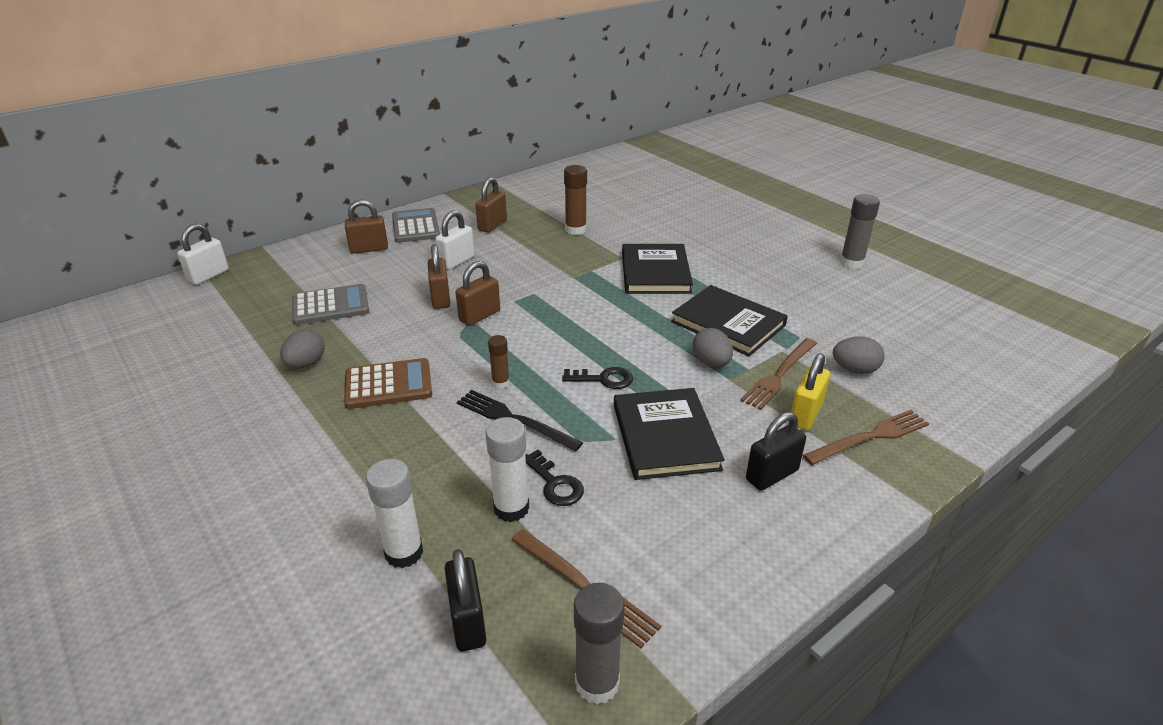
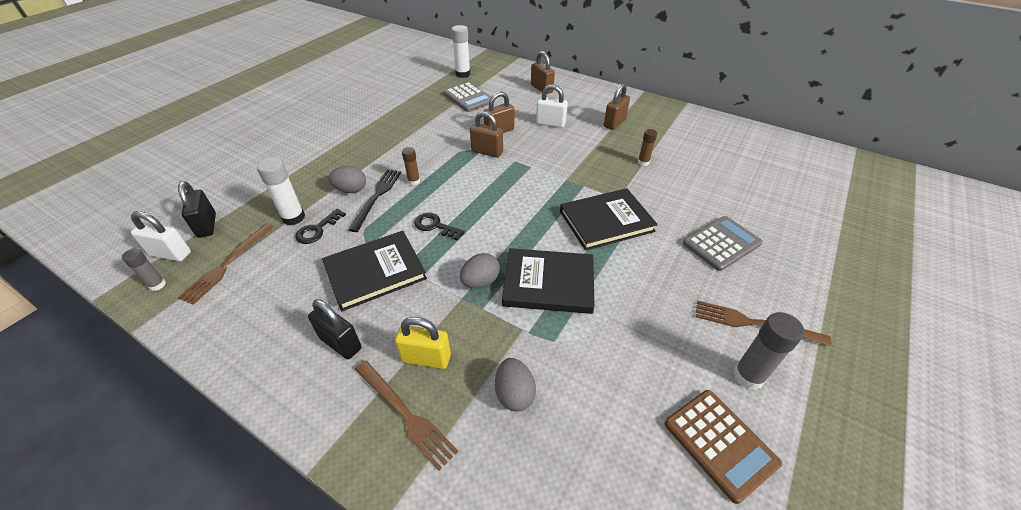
camera: 70 degrees right, 10 degrees up
white padlock [177,224,229,285] -> white padlock moved to [131,211,191,261]
grey egg [280,329,325,369] -> grey egg moved to [328,166,366,193]
brown calculator [344,358,432,409] -> brown calculator moved to [664,390,782,504]
white glue stick [366,459,423,568] -> white glue stick moved to [451,25,470,78]
grey calculator [392,208,440,243] -> grey calculator moved to [683,216,763,271]
black padlock [444,549,486,651] -> black padlock turned 75 degrees counterclockwise [178,181,216,238]
brown padlock [476,177,507,233] -> brown padlock turned 60 degrees counterclockwise [604,83,630,130]
black key [562,367,633,389] -> black key turned 135 degrees clockwise [414,213,465,240]
brown glue stick [564,165,587,235] -> brown glue stick [638,129,657,166], size x0.61
grey glue stick [574,583,625,704] -> grey glue stick [122,248,166,291], size x0.61
black book [671,285,788,357] -> black book turned 75 degrees clockwise [502,248,595,314]
brown fork [740,338,817,410] -> brown fork moved to [696,300,831,346]

